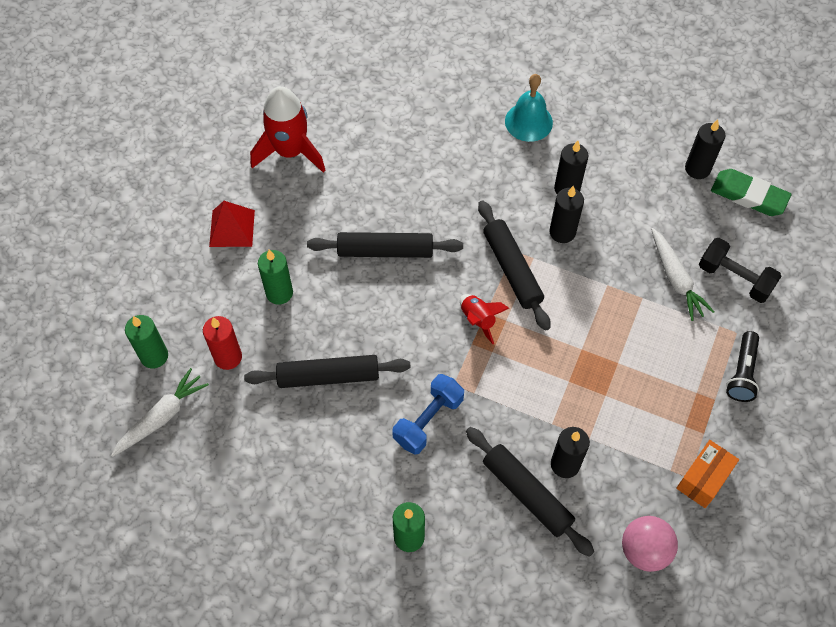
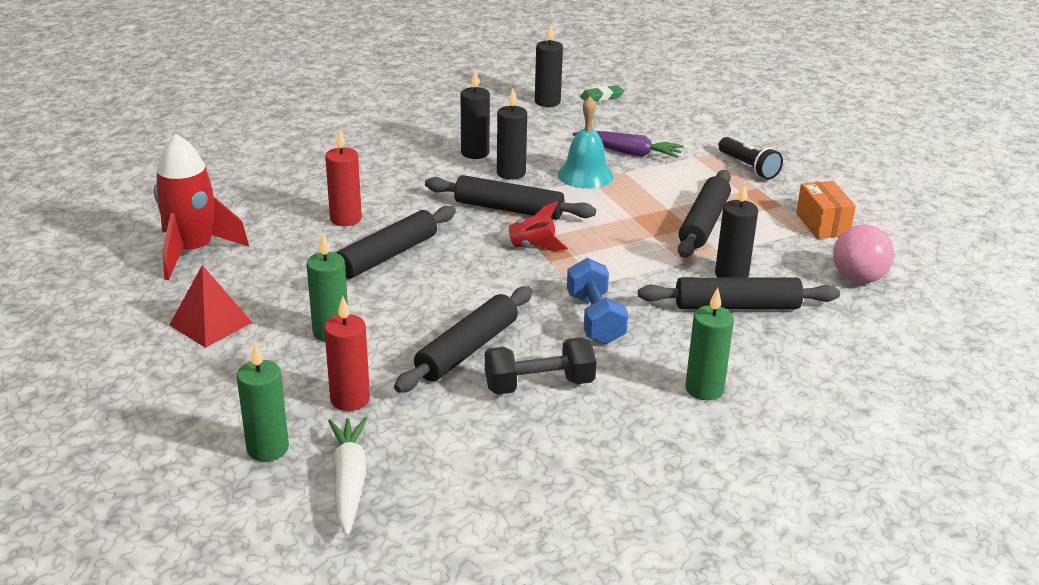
camera: 50 degrees left, 30 degrees down
turquoise bell [505,74,553,142] -> turquoise bell moved to [558,96,613,189]
white carrot [651,228,714,321] -> purple carrot [573,131,684,158]
black dumbbell [699,238,782,303] -> black dumbbell moved to [485,337,597,395]
green eraser [711,169,791,216] -> green eraser [580,85,624,101], size x0.58
none -> red candle [325,130,362,226]
none -> black rolling pin [678,170,731,258]

